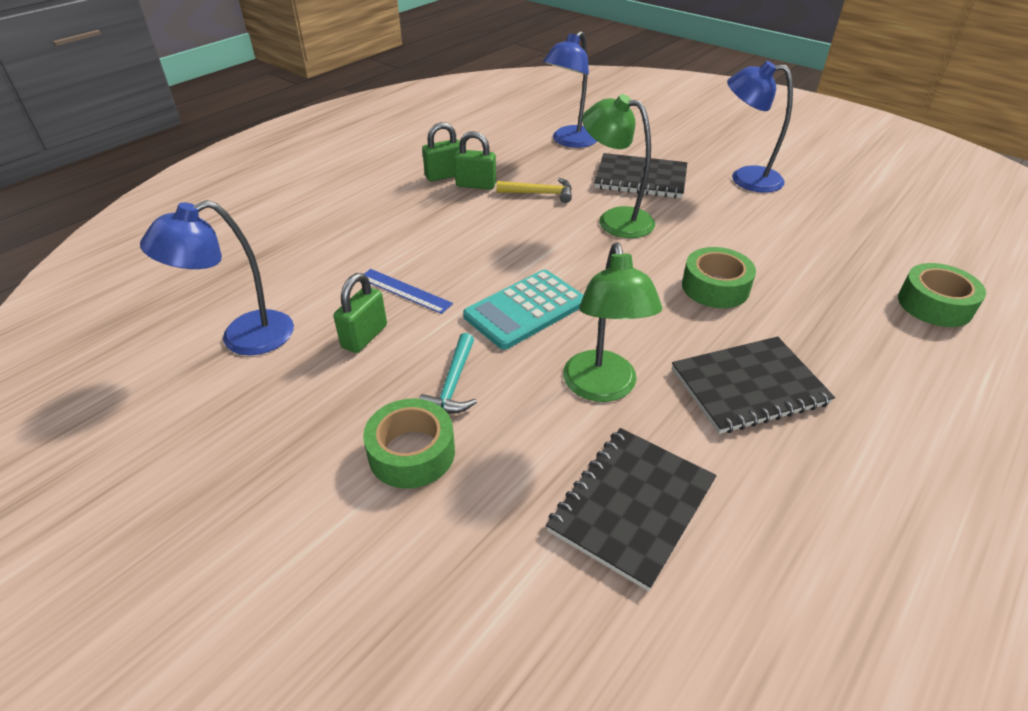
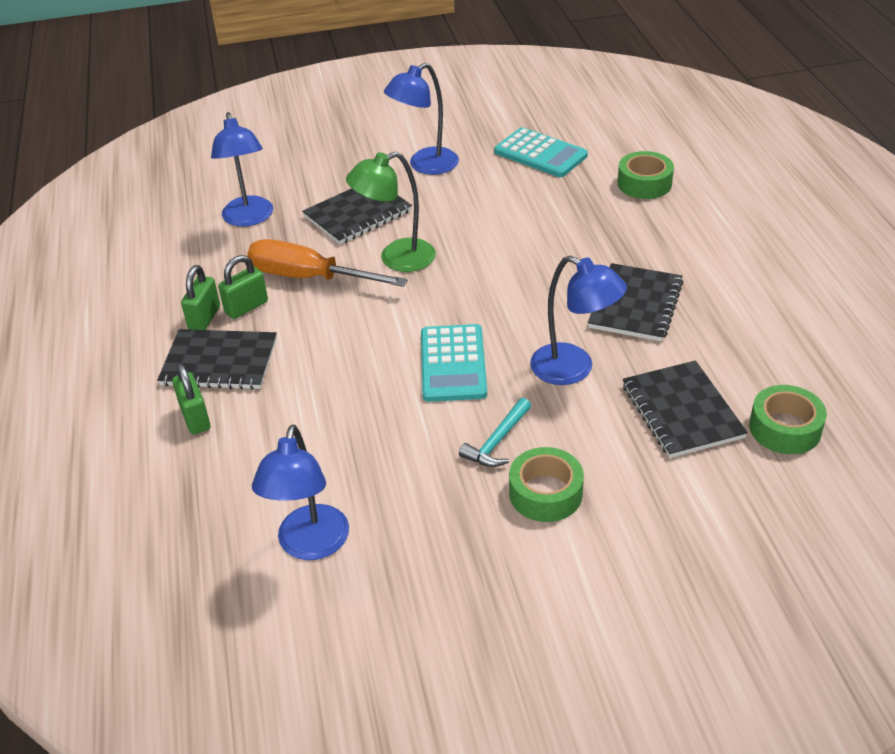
camera: 50 degrees left, 0 degrees up
green padlock [333,273,387,353] -> green padlock moved to [172,363,210,435]
blue ruler [364,269,453,314] -> none
turquoise hammer [419,333,477,414] -> turquoise hammer turned 75 degrees clockwise [459,398,531,467]
yellow hammer [497,178,572,203] -> orange screwdriver [247,239,408,287]
green lamp [563,242,662,402] -> blue lamp [530,256,627,385]
green tape [682,247,756,308] -> green tape moved to [749,385,827,454]
none -> black notebook [157,329,277,390]
none -> turquoise calculator [494,127,588,177]

